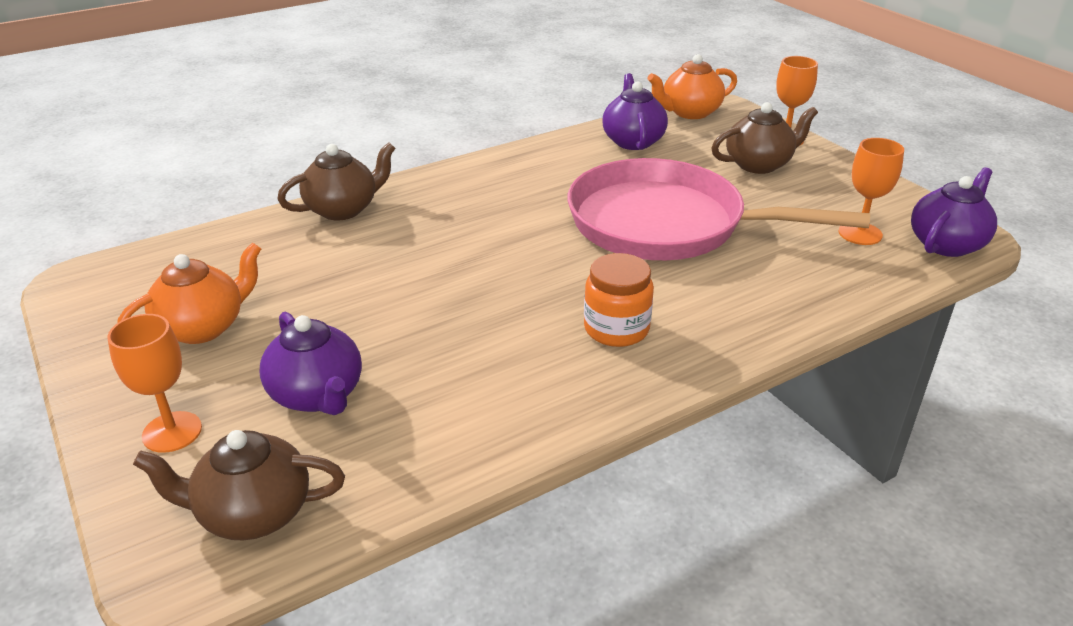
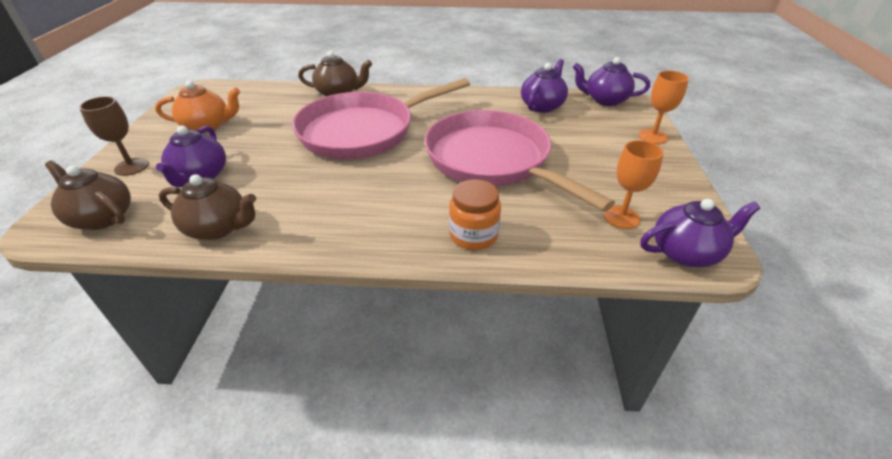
camera: 35 degrees right, 5 degrees up
orange goblet [107,314,202,453] -> brown goblet [79,96,149,176]
orange jar [584,253,654,347] -> orange jar moved to [449,180,501,250]
orange teapot [648,54,737,119] -> purple teapot [573,57,650,106]
brown teapot [711,102,818,174] -> brown teapot moved to [159,174,256,240]
none -> pink pan [292,78,470,159]

